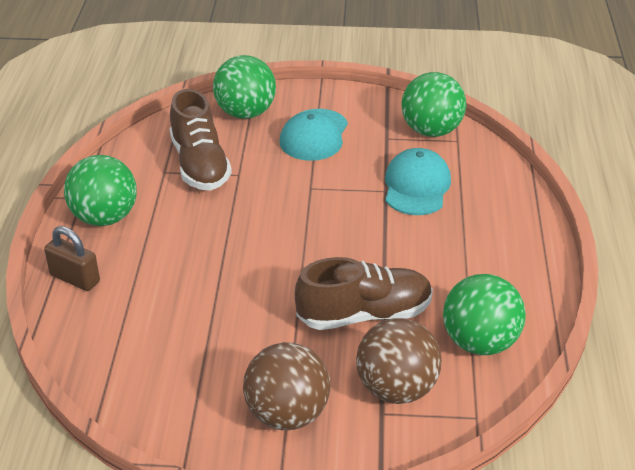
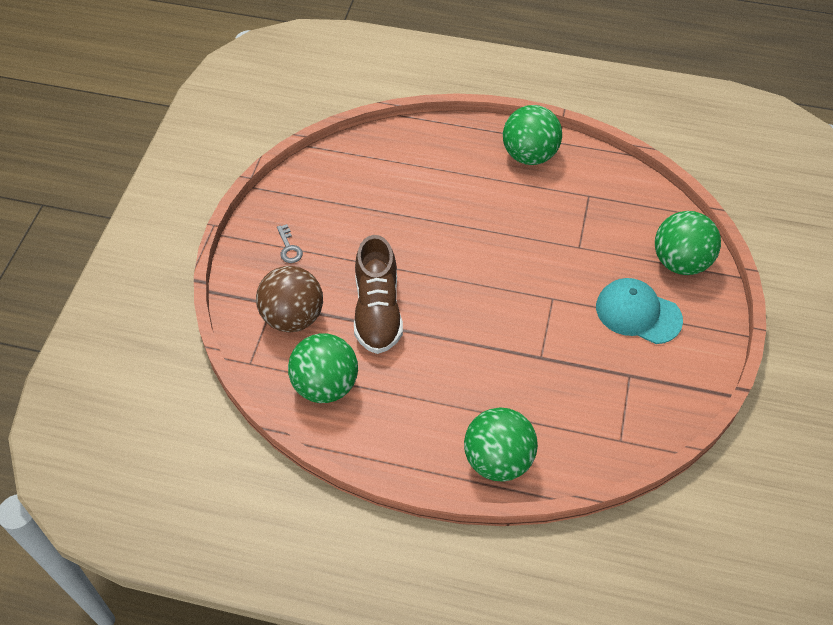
camera: 100 degrees right, 15 degrees up
brown padlock [44,226,100,291] -> none
brown shoe [170,89,232,191] -> none
brown ball [243,342,330,430] -> grey key [277,224,303,263]
turquoise cap [385,148,451,215] -> none
green ball [402,72,466,137] -> green ball moved to [464,408,538,481]

